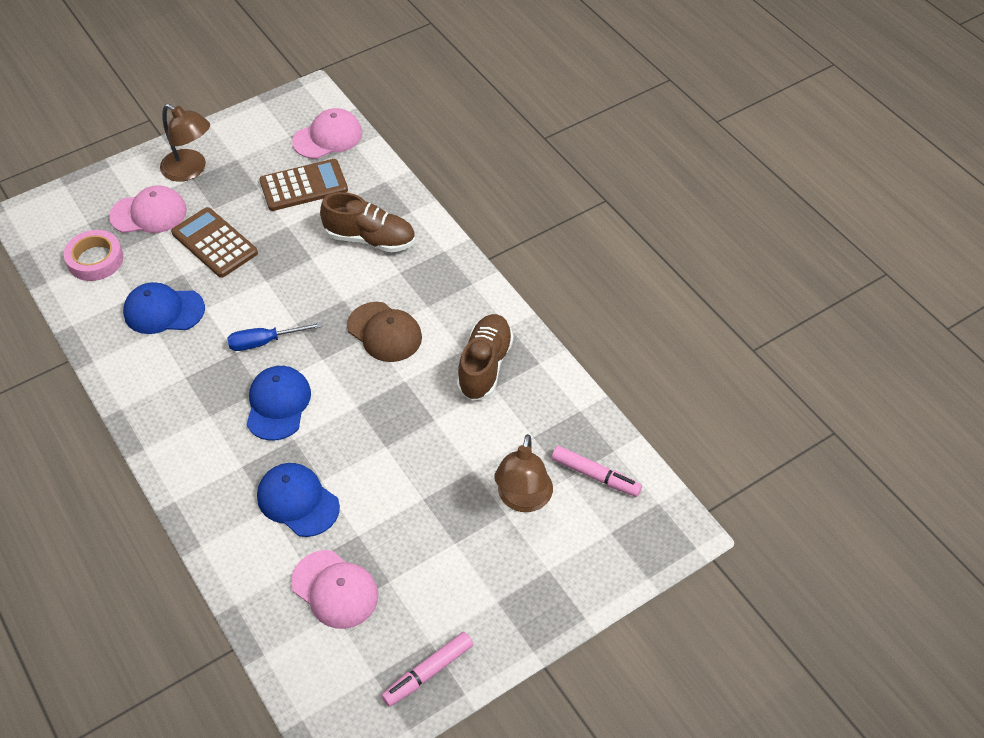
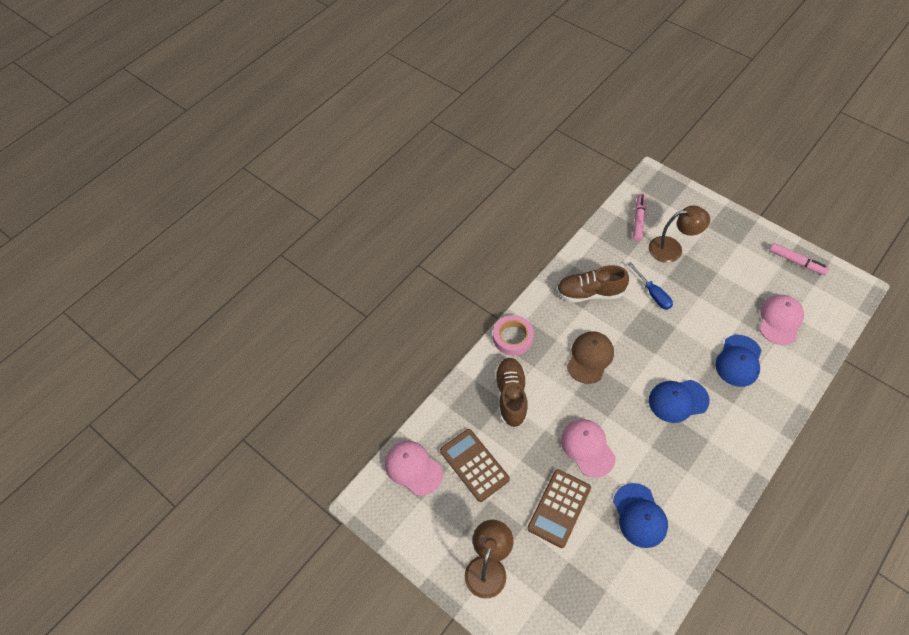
camera: 105 degrees left, 5 degrees up
pink tape [63,230,124,281] -> pink tape moved to [493,315,534,356]
pink cap [109,185,187,233] -> pink cap moved to [561,419,616,478]
blue screwdriver [227,322,322,351] -> blue screwdriver moved to [628,262,673,310]

